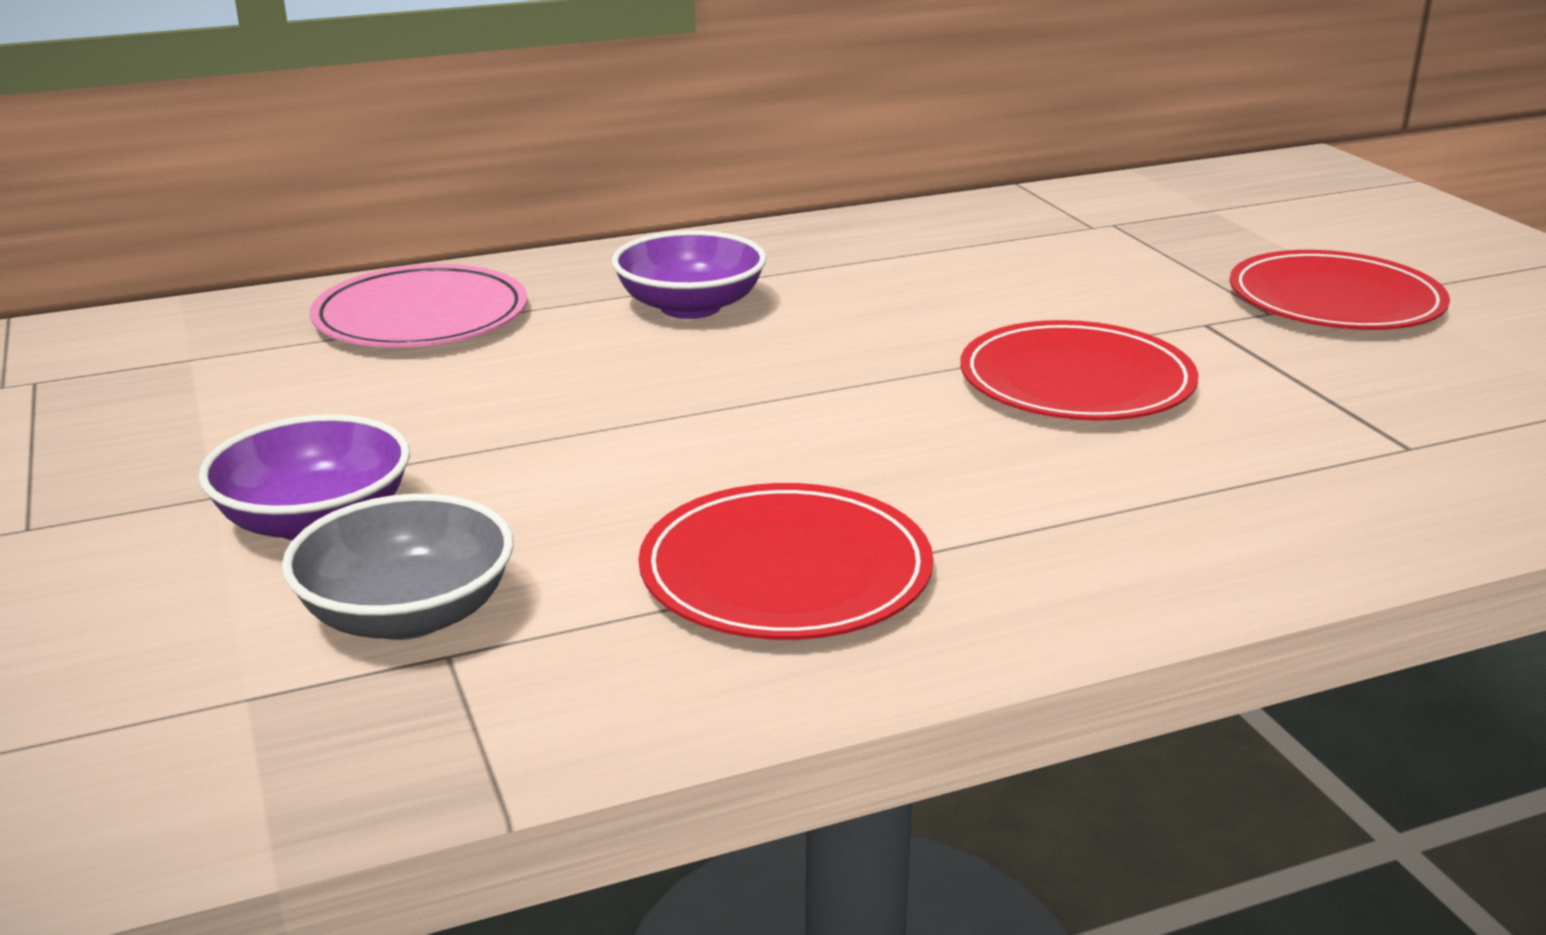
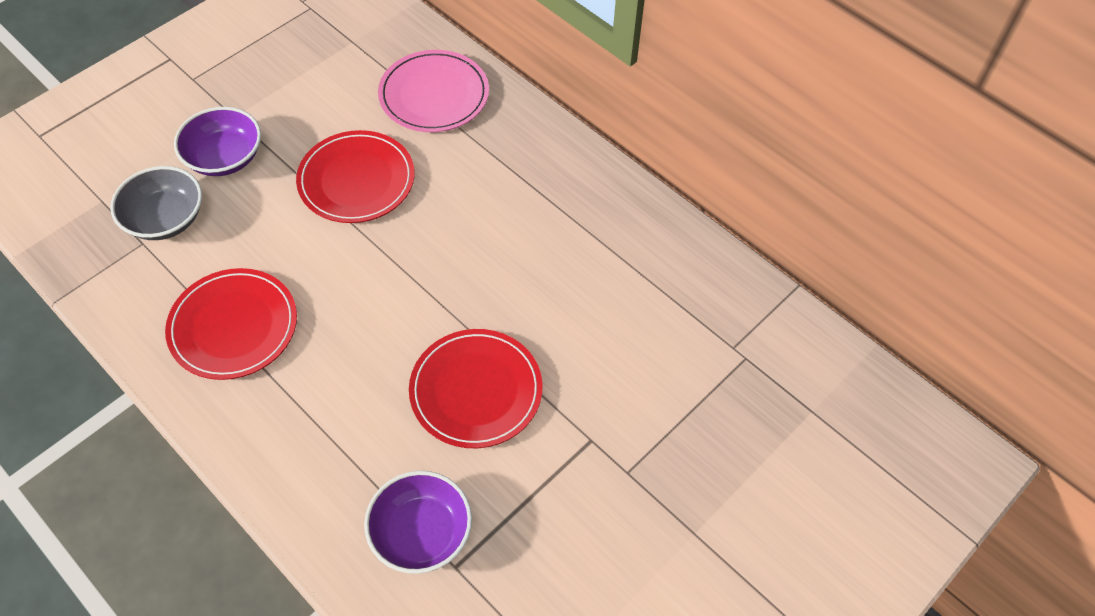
camera: 65 degrees right, 30 degrees up
purple bowl [612,230,766,319] -> purple bowl moved to [364,471,472,574]
red plate [1229,250,1450,330] -> red plate moved to [296,130,415,223]

